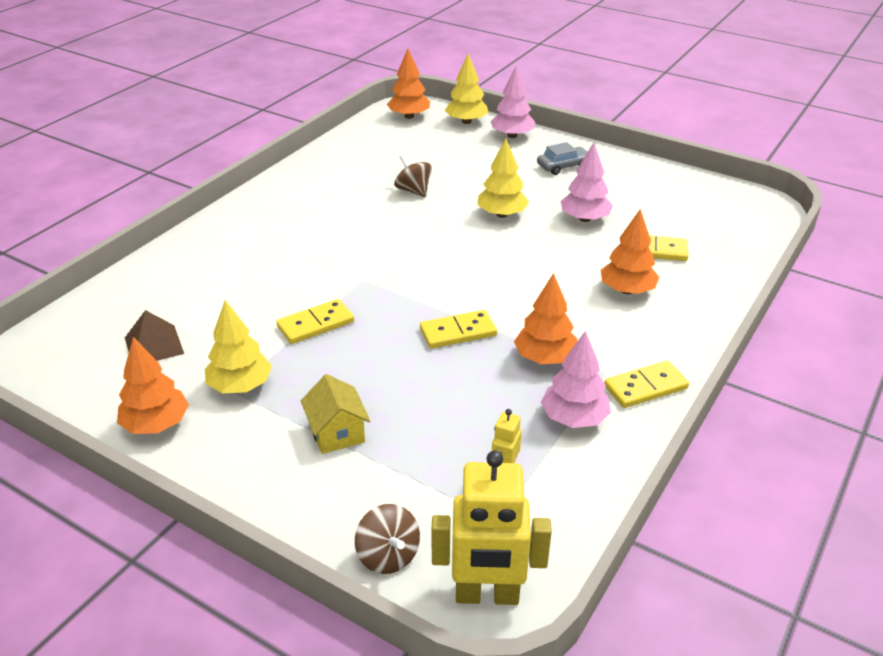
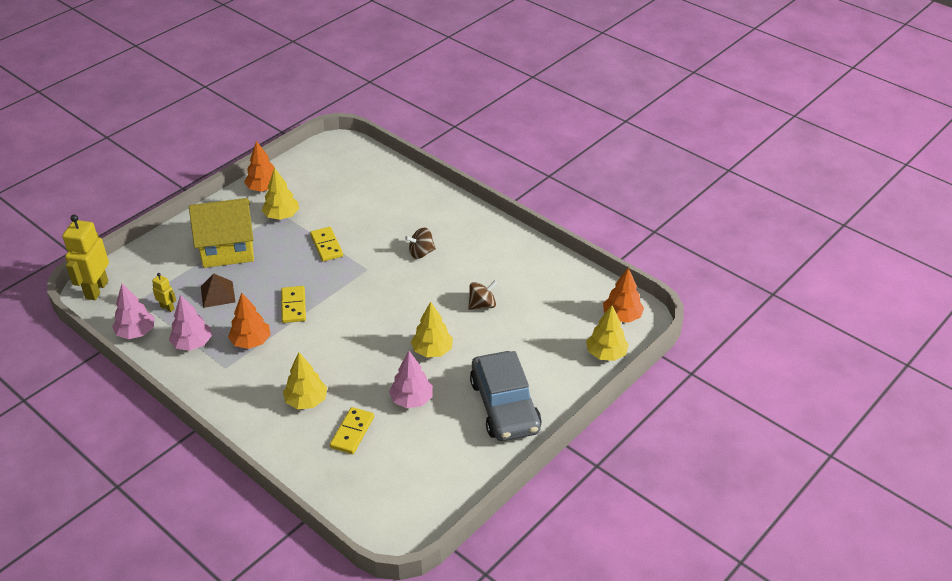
camera: 100 degrees right, 5 degrees up
brown pyramid [125,310,184,361] -> brown pyramid moved to [201,273,235,308]
yellow house [301,374,370,454] -> yellow house [189,198,254,268], size x1.94
brown spinning top [355,504,420,574] -> brown spinning top moved to [405,228,436,259]
pink tree [490,66,535,138] -> pink tree moved to [112,284,155,339]
grey car [537,142,587,175] -> grey car [470,351,542,441], size x2.14
orange tree [601,209,659,294] -> yellow tree [283,352,327,409]
yellow domino [604,361,689,408] -> none

